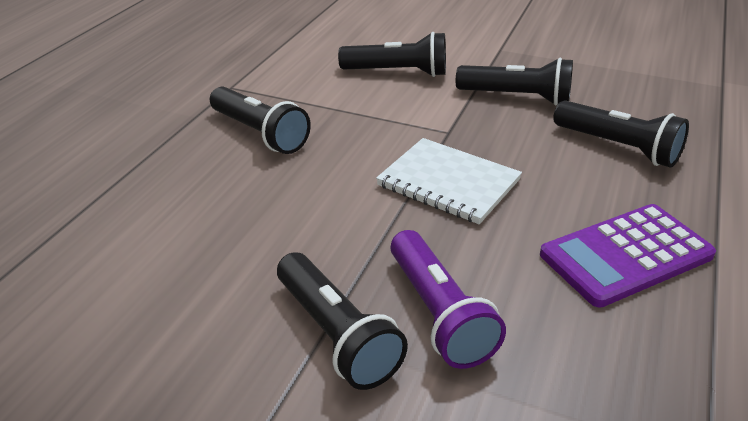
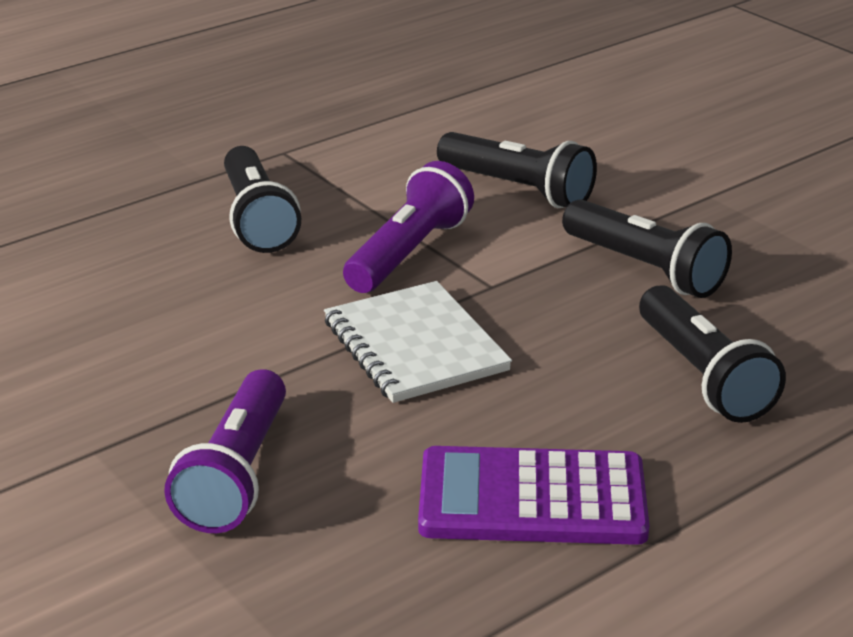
camera: 30 degrees right, 5 degrees down
black flashlight [277,252,408,390] -> none
none -> purple flashlight [343,161,474,293]

